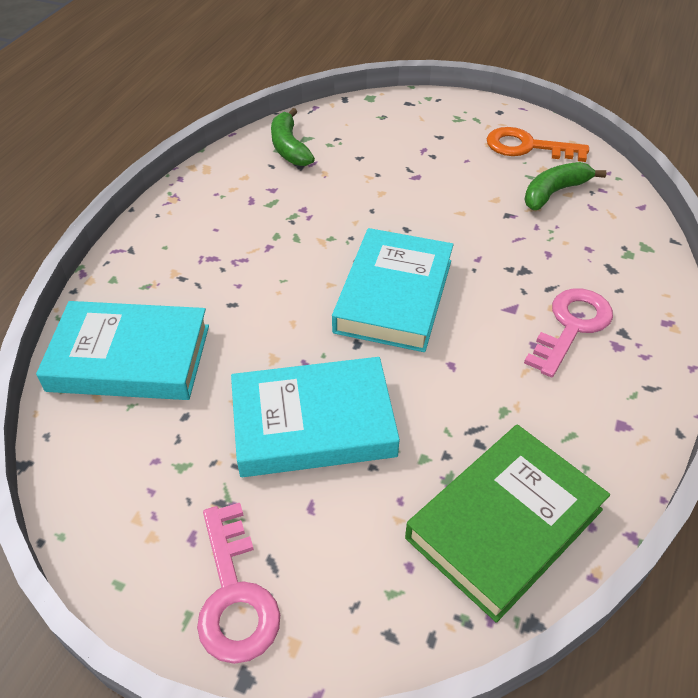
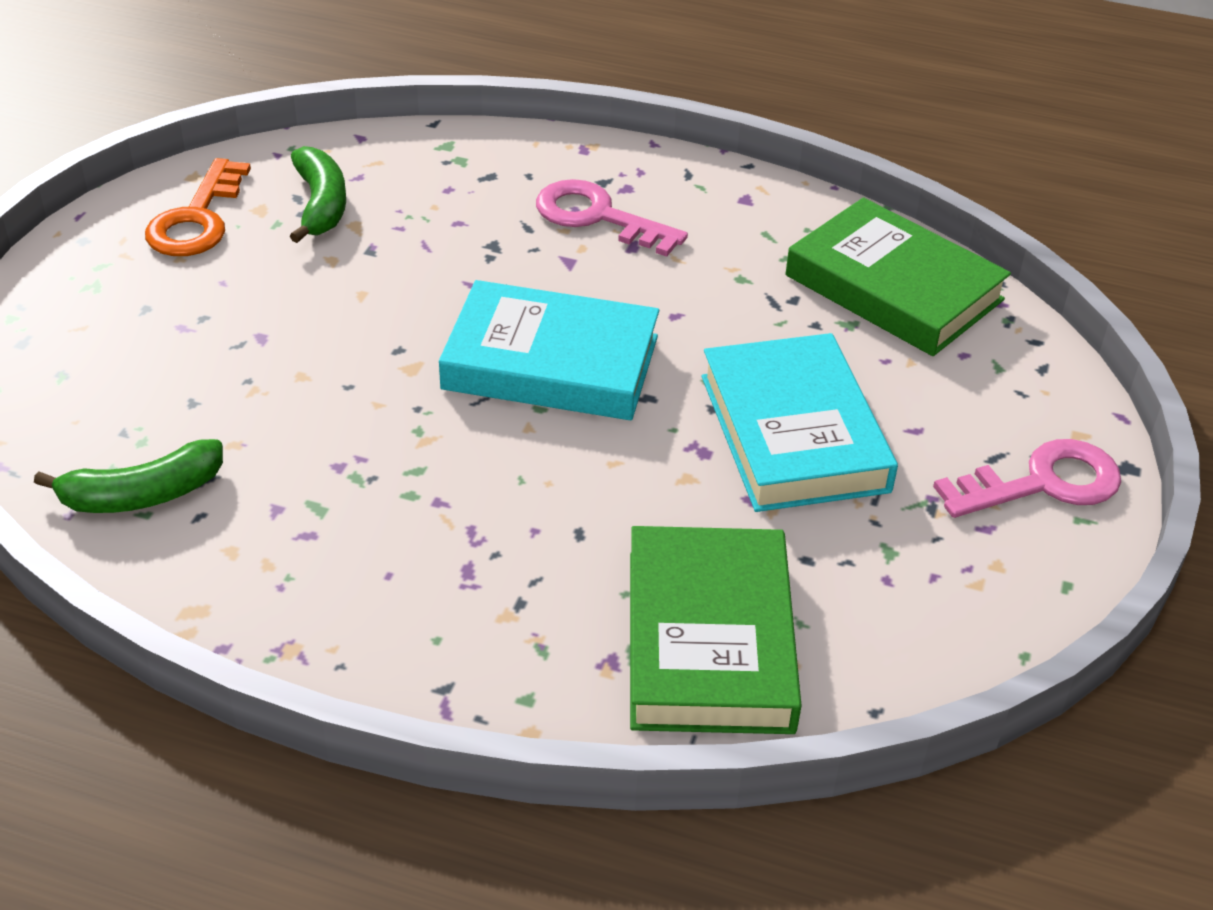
camera: 95 degrees left, 5 degrees down
turquoise book [36,301,209,400] -> green book [630,526,802,734]
green banana [524,162,607,210] -> green banana turned 150 degrees counterclockwise [290,146,346,243]

